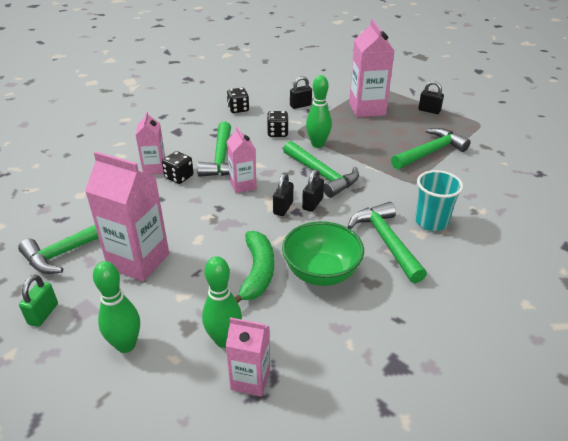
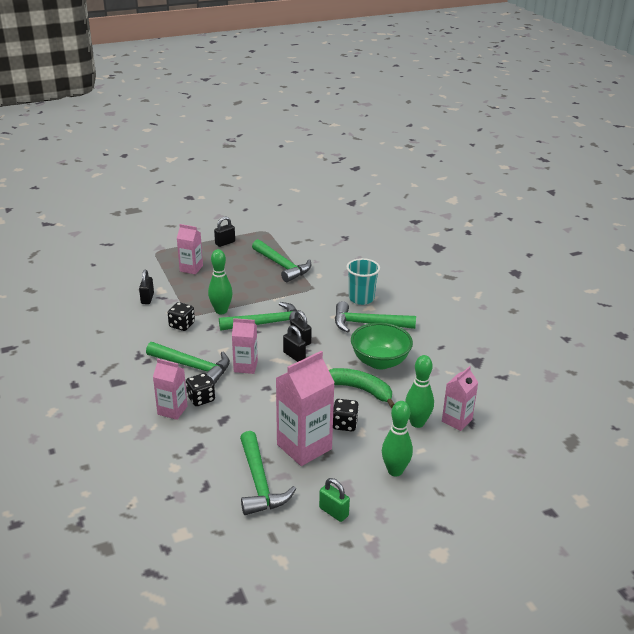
camera: 65 degrees left, 5 degrees down
black dice [227,88,249,113] -> black dice moved to [333,399,359,431]
pink carton [349,19,394,117] -> pink carton [177,224,203,274], size x0.59
green hammer [391,128,471,169] -> green hammer turned 150 degrees clockwise [252,239,311,282]

